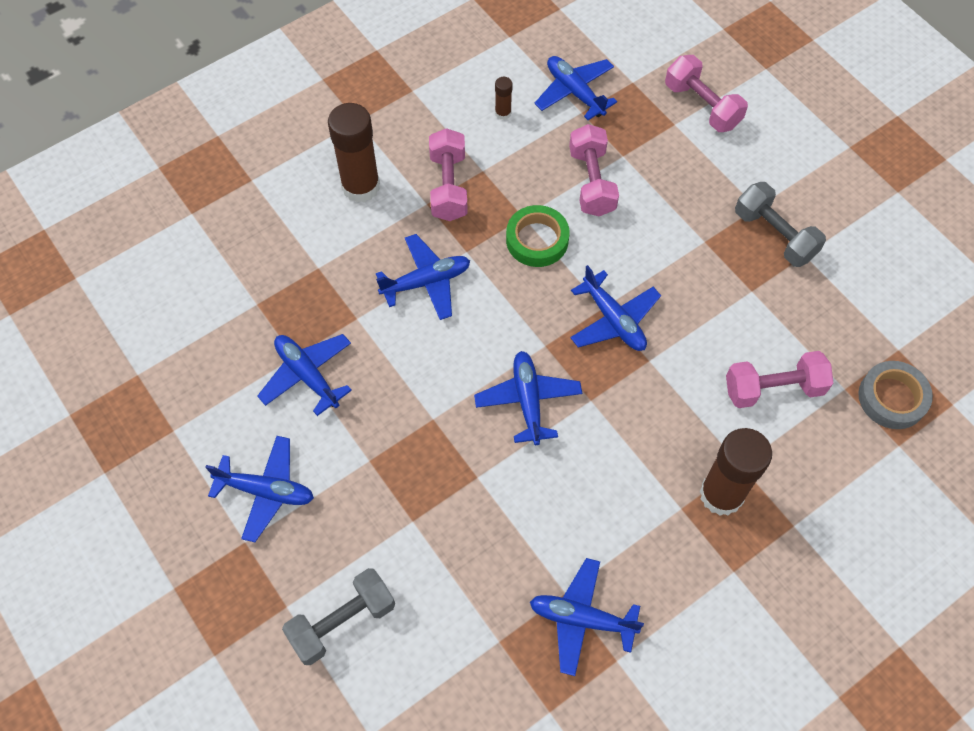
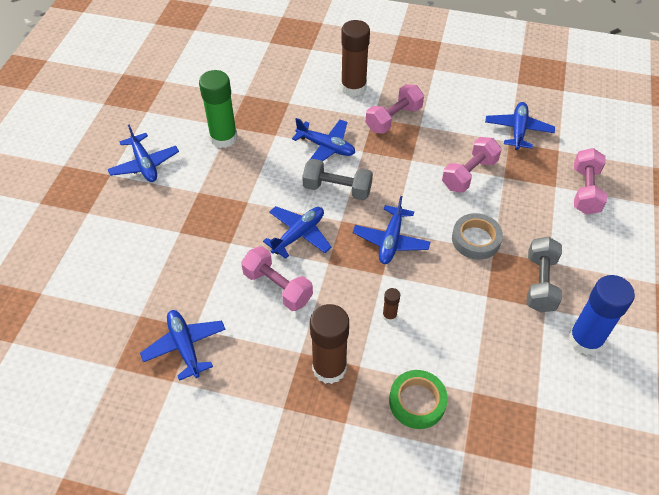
camera: 50 degrees right, 10 degrees down
blue plane [257,334,352,416] -> green glue stick [199,70,237,148]
grey dumbbell [282,568,395,665] -> grey dumbbell moved to [302,159,373,200]
brown glue stick [495,77,513,120] -> brown glue stick moved to [382,288,400,322]
green tape [506,205,570,267] -> green tape moved to [389,370,448,429]
pink dumbbell [726,351,833,408] -> pink dumbbell moved to [241,246,313,311]
grey tape [858,361,933,429] -> grey tape moved to [452,213,503,260]
none -> blue glue stick [568,275,635,355]

